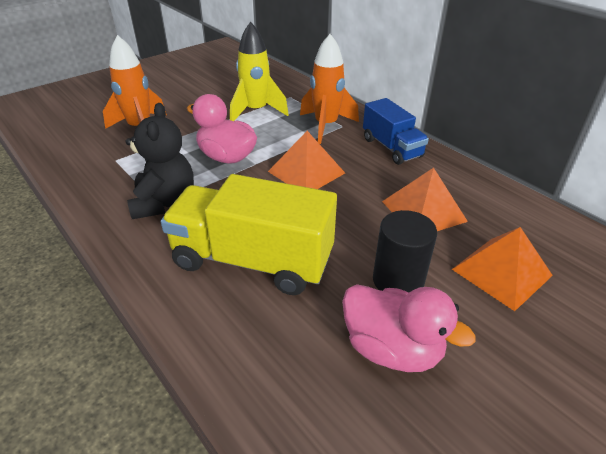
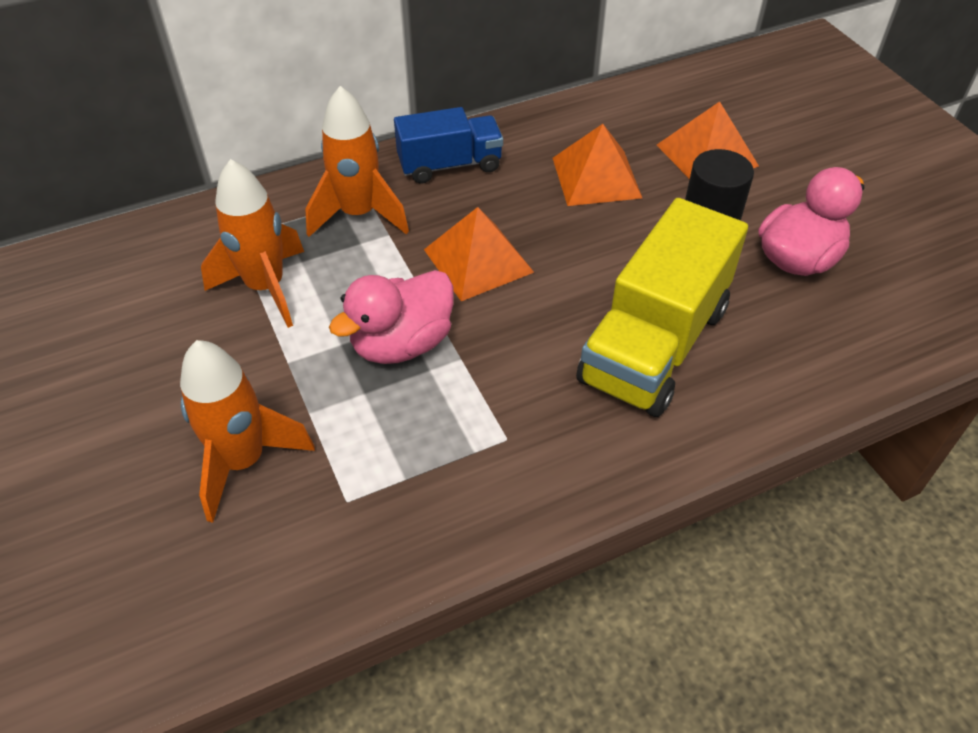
camera: 75 degrees left, 10 degrees up
black teddy bear [126,103,194,219] -> none
yellow rocket [230,22,289,121] -> orange rocket [201,159,304,328]

